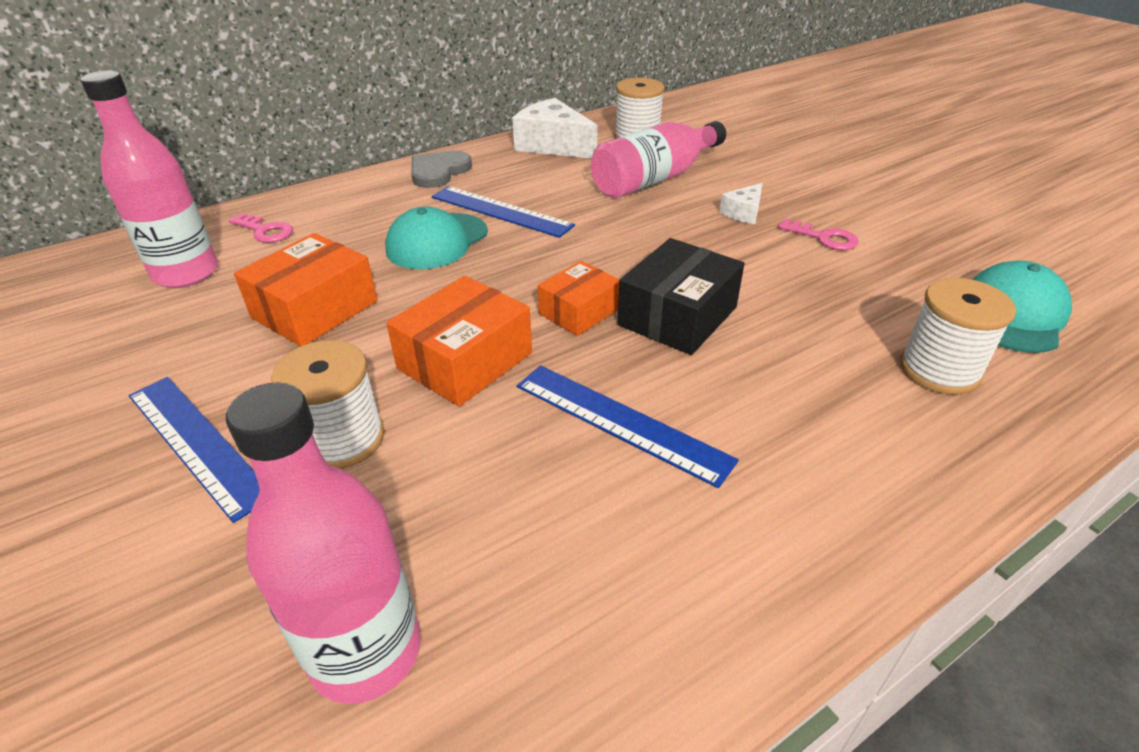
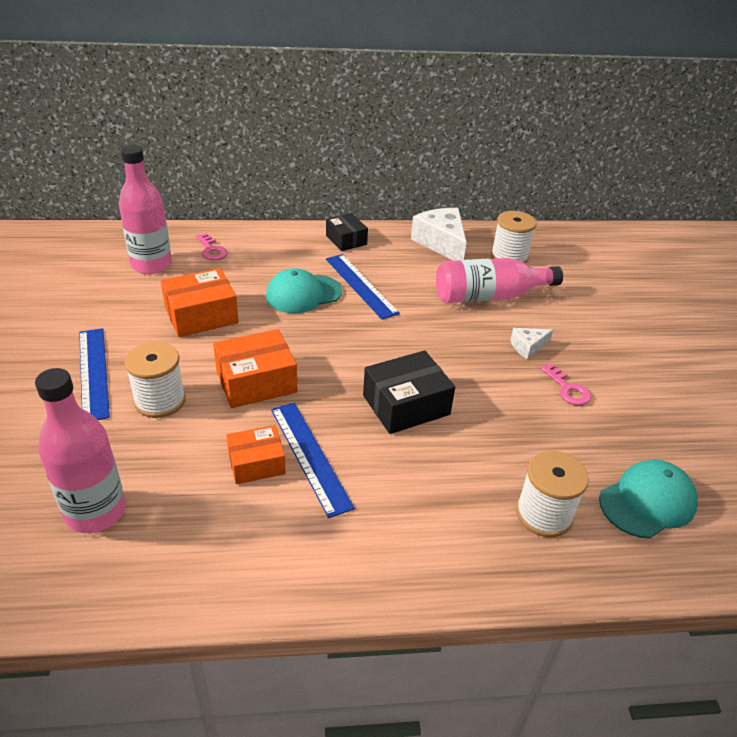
camera: 25 degrees right, 0 degrees up
grey heart [411,150,472,188] -> black box [326,213,368,251]
orange box [538,261,619,336] -> orange box moved to [226,425,286,484]

